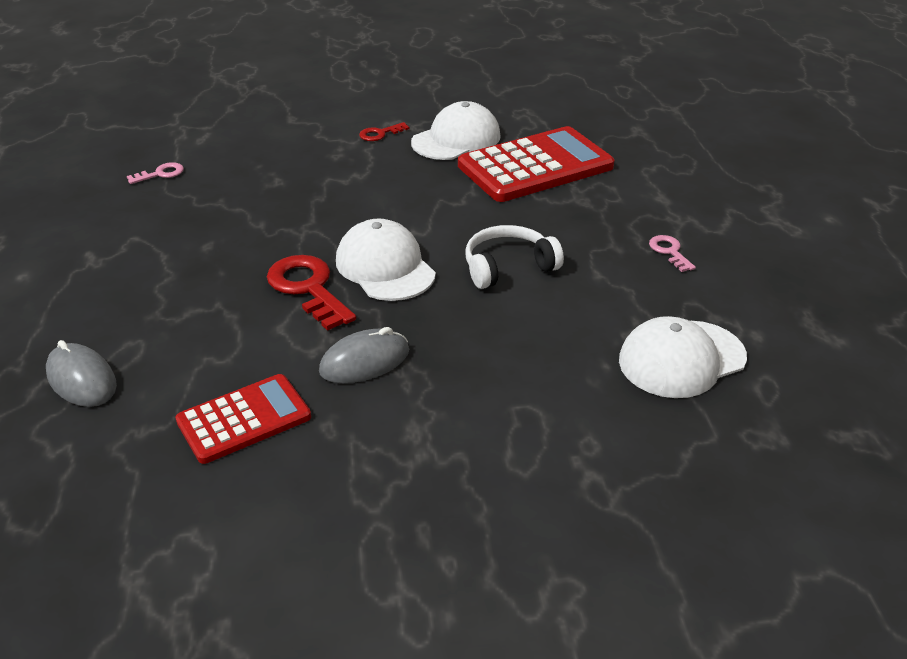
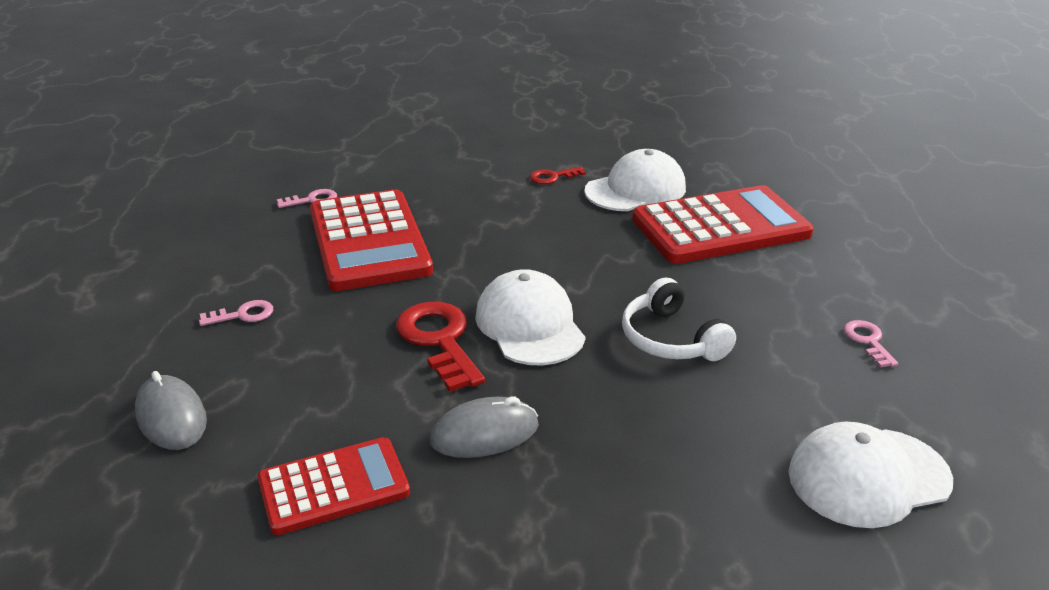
camera: 10 degrees right, 5 degrees down
white headphones [465,225,564,289] -> white headphones turned 105 degrees counterclockwise [622,277,736,361]
none -> pink key [199,300,273,326]
none -> red calculator [310,189,433,291]

